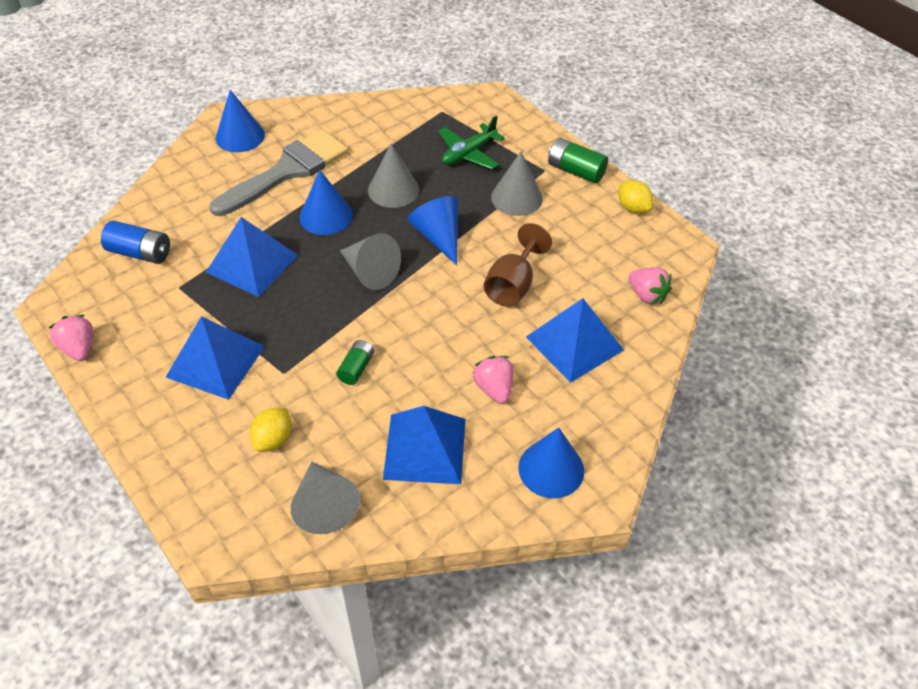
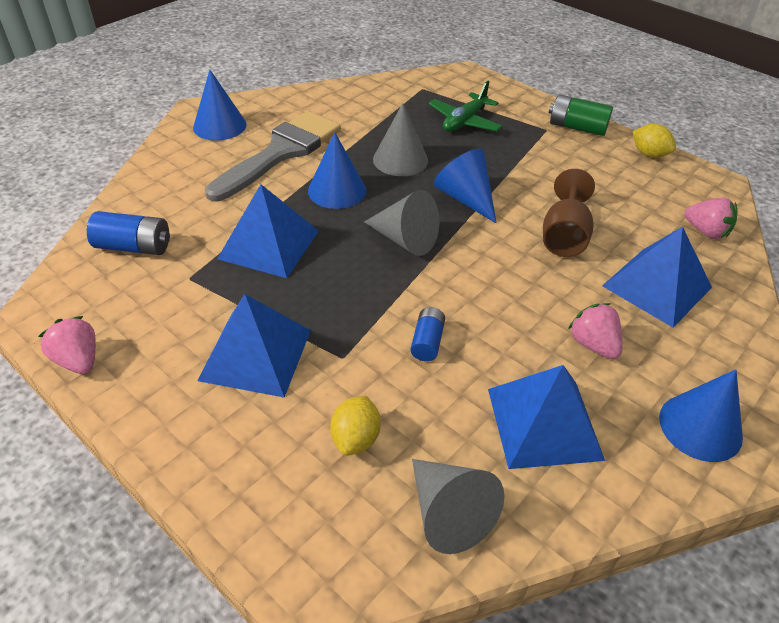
camera: 10 degrees left, 5 degrees down
green battery [336,340,374,385] -> blue battery [410,307,445,361]
grey cone [491,151,543,216] -> none

